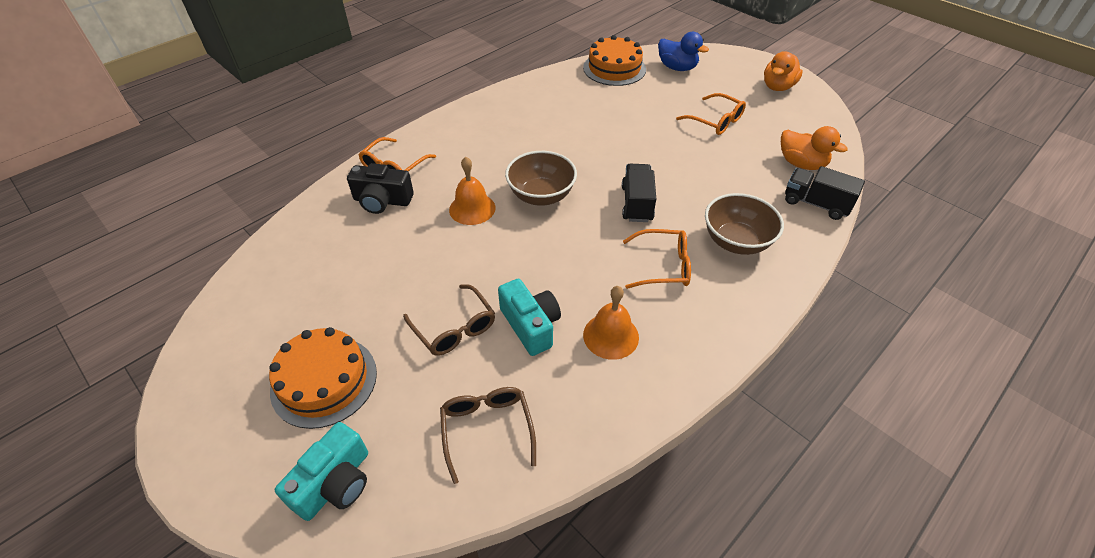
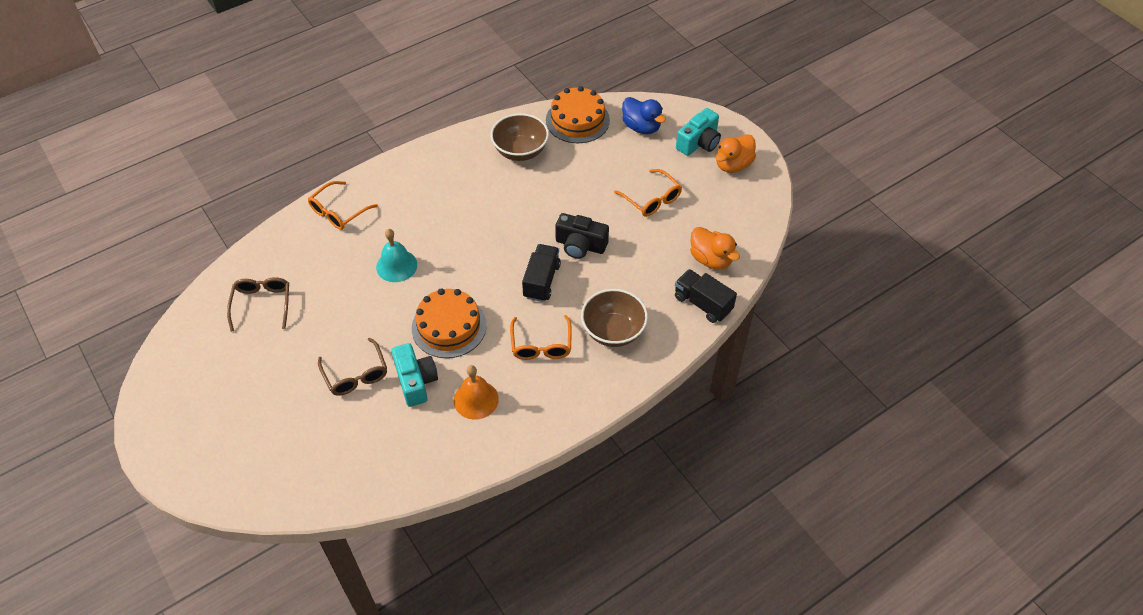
camera: 10 degrees right, 5 degrees up
orange cake [269,327,377,429] -> orange cake moved to [412,288,487,358]
turquoise camera [275,422,368,521] -> turquoise camera moved to [676,108,721,156]
black camera [347,163,414,214] -> black camera moved to [555,213,609,259]
brown glasses [440,387,536,484] -> brown glasses moved to [227,277,289,332]
orange bell [449,157,495,225] -> turquoise bell [376,229,417,282]
brown bowl [505,151,577,206] -> brown bowl moved to [491,113,549,161]
orange glasses [623,229,691,289] -> orange glasses turned 75 degrees clockwise [510,315,572,360]

